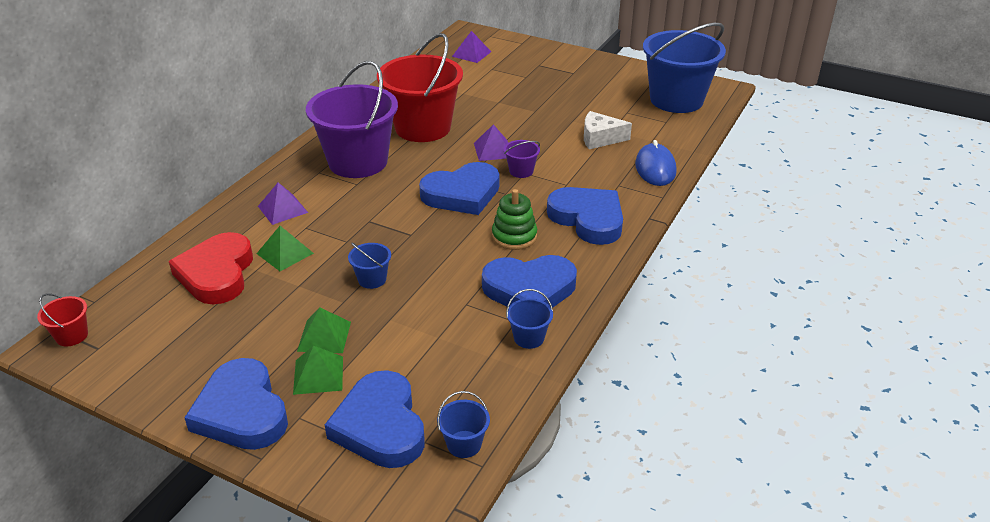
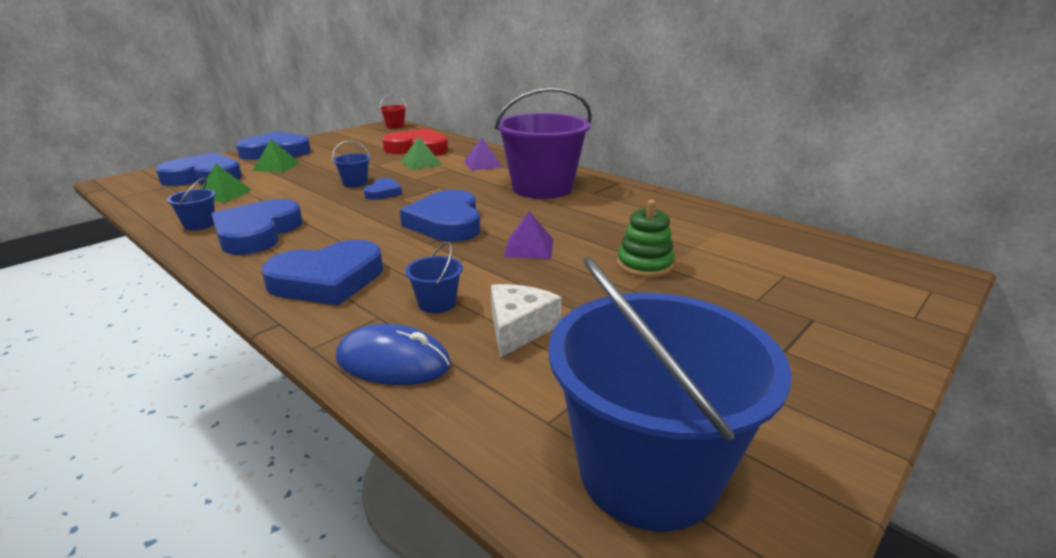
camera: 105 degrees right, 10 degrees down
green pyramid [297,307,351,353] -> green pyramid moved to [201,164,252,203]
red bucket [377,33,463,142] -> none
blue bucket [437,391,490,458] -> blue bucket moved to [405,242,463,314]
purple pyramid [452,31,491,63] -> none
green stacking toy [492,189,537,250] -> green stacking toy moved to [617,200,675,278]
purple bucket [504,140,540,178] -> none
none -> blue heart [364,178,402,200]

